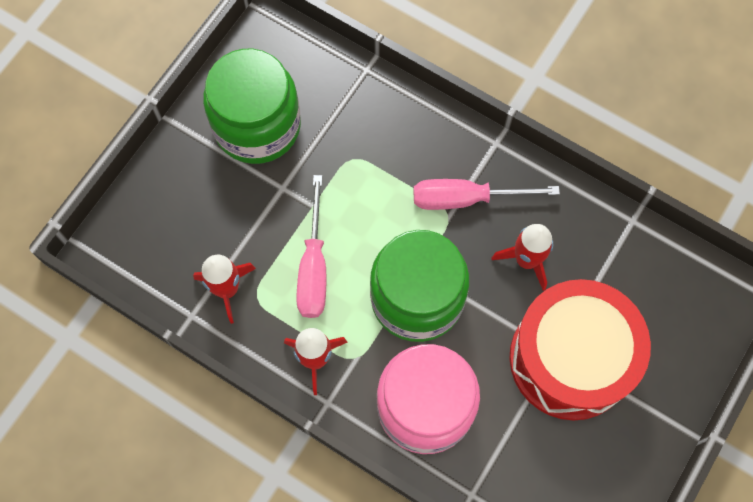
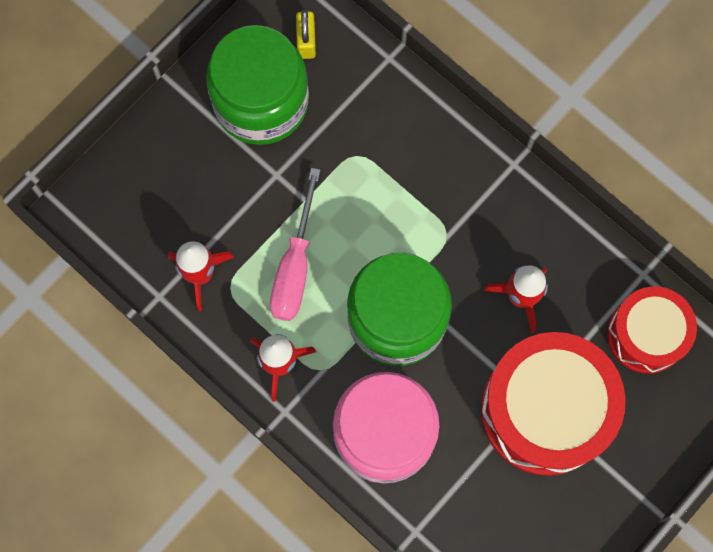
camera: 10 degrees right, 5 degrees up
pink screwdriver [414,179,560,210] -> none
none -> yellow padlock [296,10,316,59]
none -> red drum [607,286,697,374]

